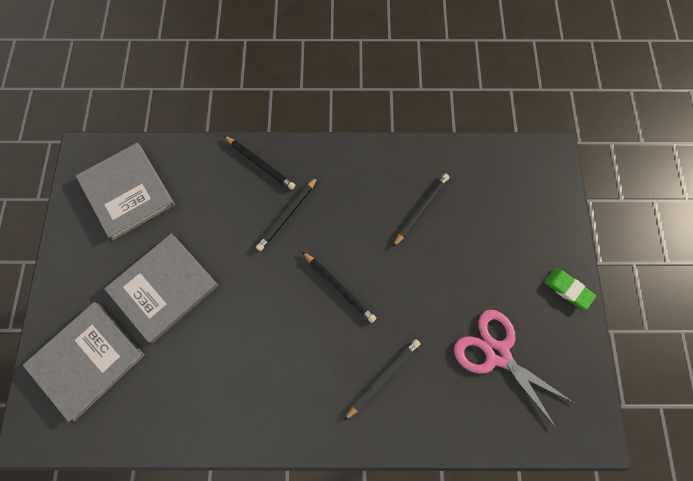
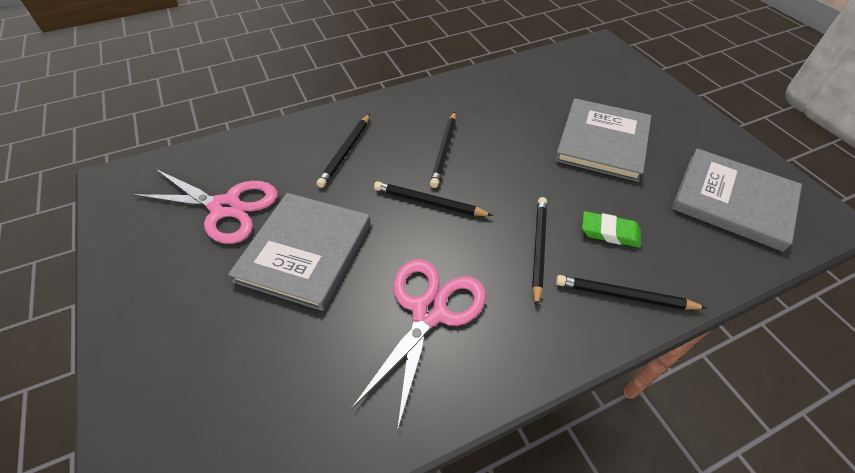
camera: 155 degrees right, 20 degrees down
grey book [23,302,145,422] -> grey book moved to [228,193,371,311]
black pencil [393,174,450,247] -> black pencil moved to [430,112,456,188]
green eraser [544,269,596,310] -> green eraser moved to [582,211,641,248]
none -> pink scissors [351,259,486,431]

